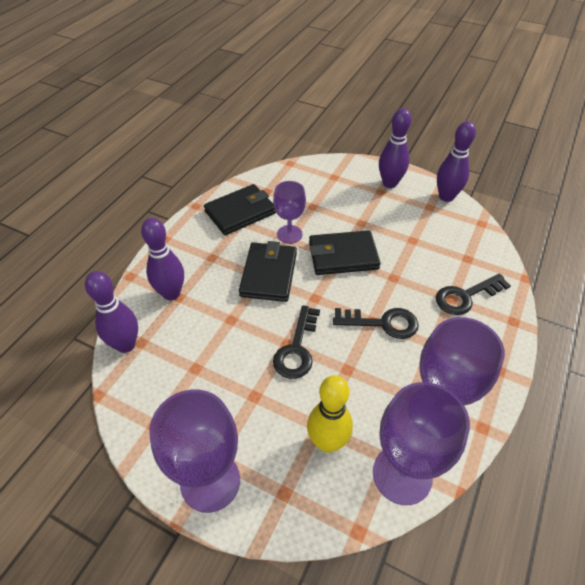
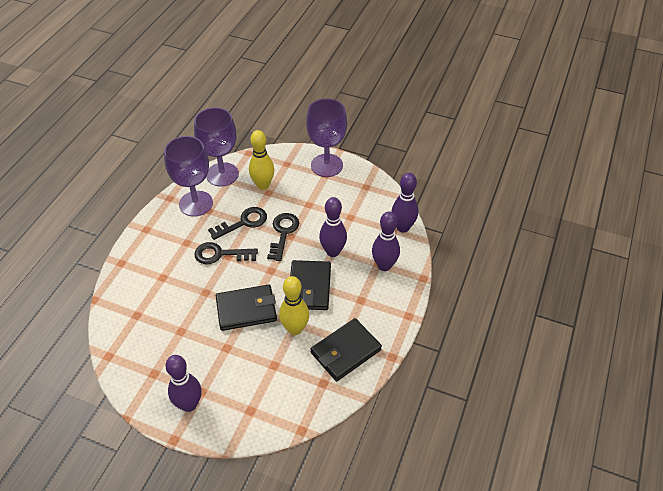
camera: 175 degrees right, 0 degrees up
purple goblet [273,181,306,244] -> yellow bowling pin [279,276,309,335]
black key [436,273,511,315] -> black key moved to [208,207,267,240]
purple bowling pin [437,121,476,202] -> purple bowling pin moved to [319,197,347,257]

